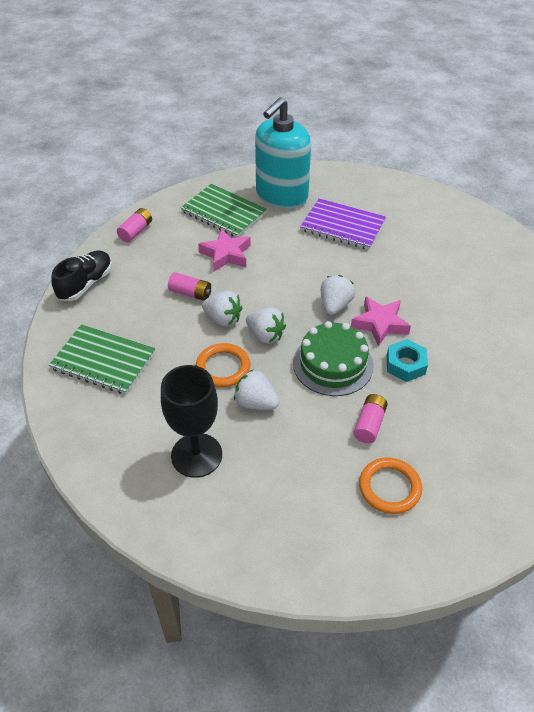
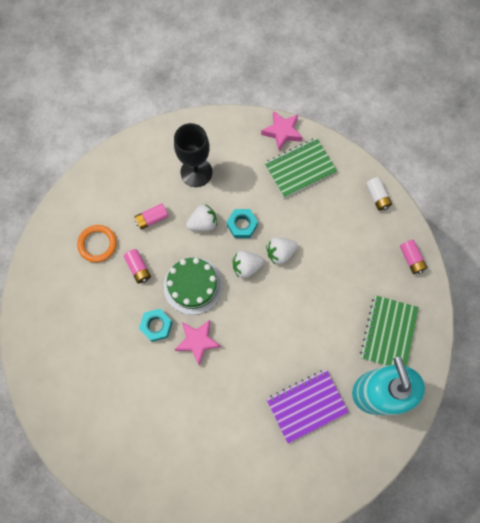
camera: 130 degrees right, 25 degrees up
black shoe [51,250,112,301] -> white battery [366,177,392,211]
pink battery [168,272,211,301] -> pink battery moved to [134,203,169,230]
green notebook [181,184,267,238] -> green notebook turned 60 degrees counterclockwise [360,295,419,366]
orange ring [196,343,250,387] -> turquoise nut [227,209,258,238]
pink star [198,228,251,271] -> pink star moved to [261,110,303,151]
white strawberry [321,275,355,315] -> none

